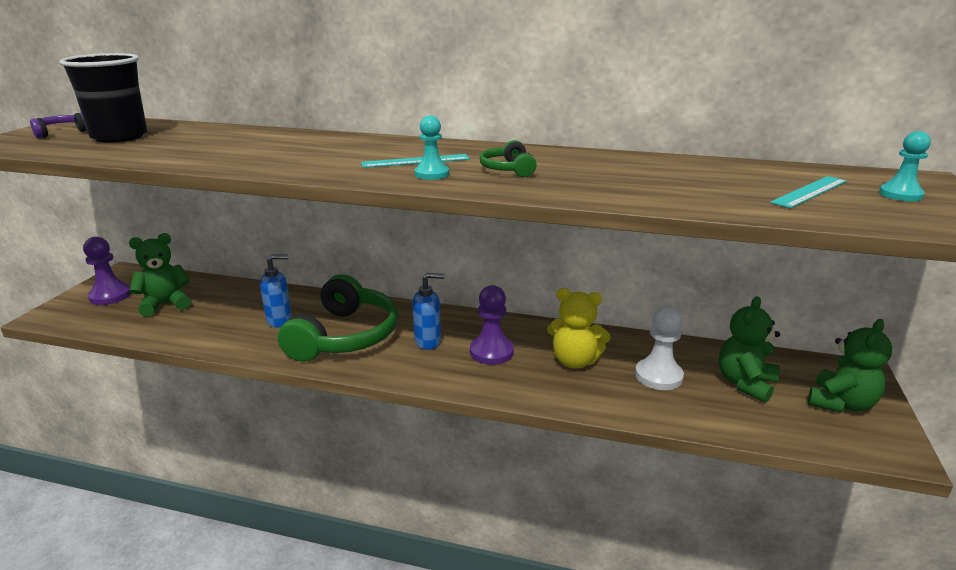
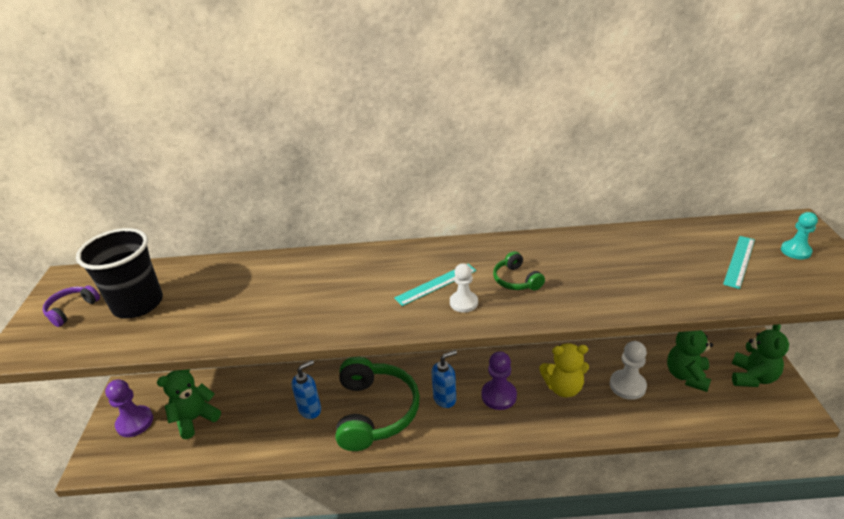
camera: 15 degrees left, 10 degrees up
turquoise pawn [414,115,449,180] -> white pawn [450,263,478,313]

